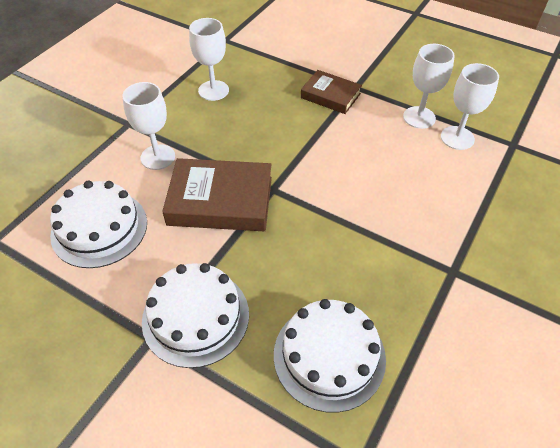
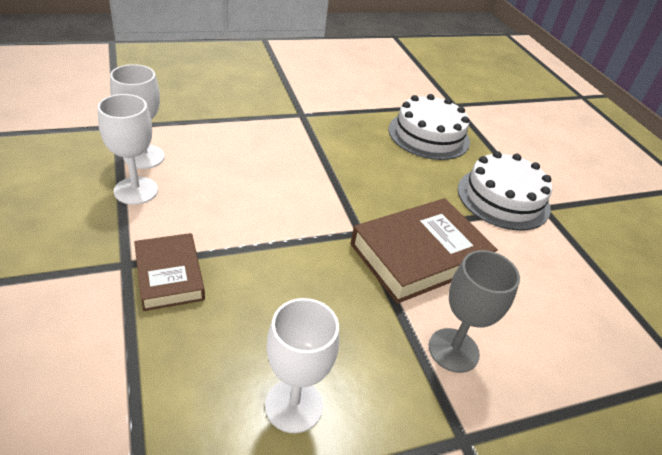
camera: 145 degrees left, 10 degrees down
white cake [50,180,147,268] -> none
white goblet [122,82,175,170] -> grey goblet [429,250,520,373]
brown book [162,158,272,231] -> brown book turned 75 degrees counterclockwise [351,198,498,304]

